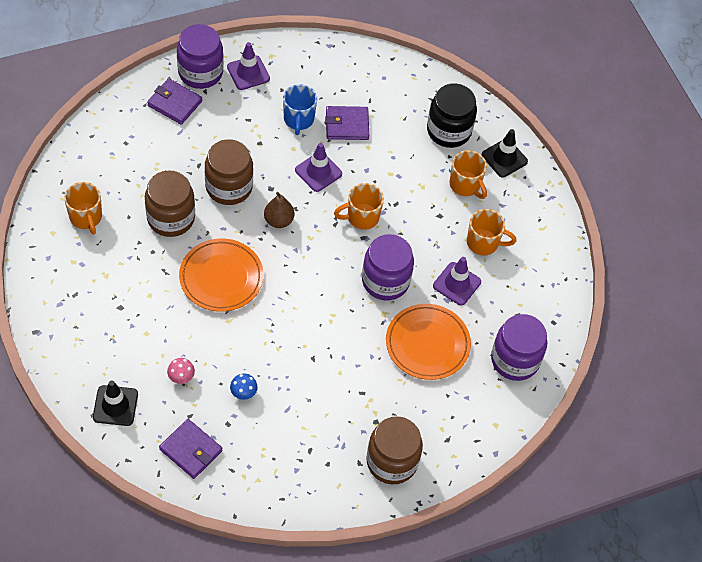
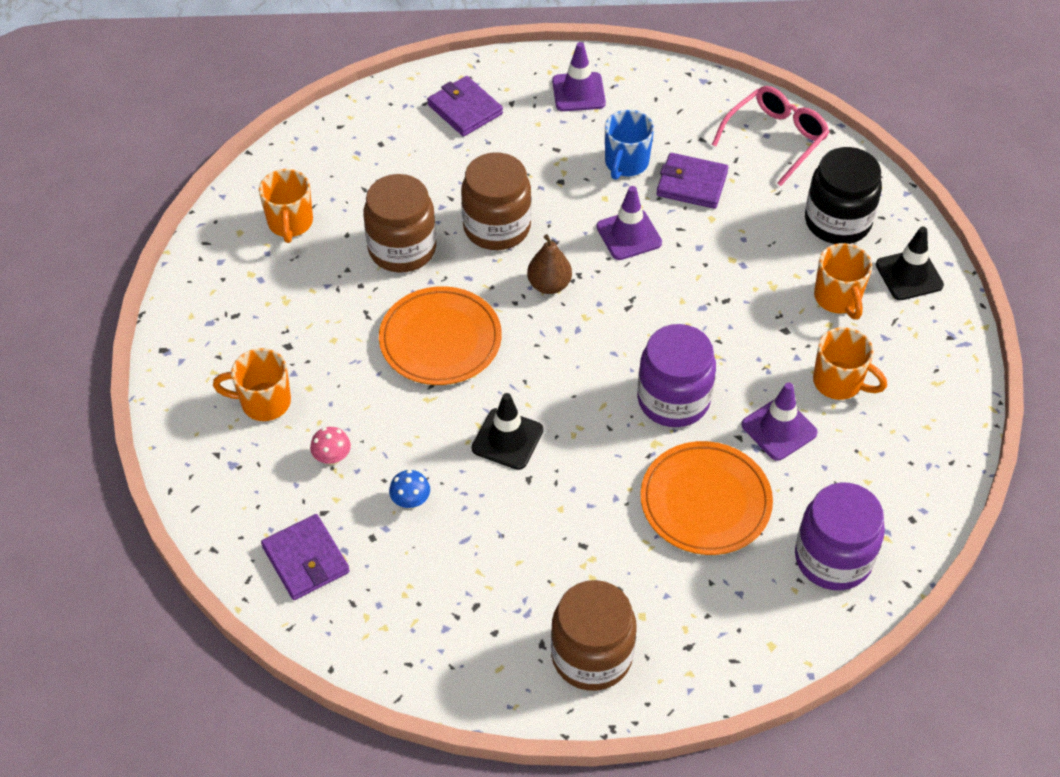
camera: 25 degrees right, 5 degrees down
black traffic cone [93,380,138,426] -> black traffic cone moved to [472,393,543,470]
purple jar [177,24,224,89] -> none
orange mug [334,183,384,230] -> orange mug moved to [213,348,291,421]
none -> pink glasses [712,86,830,186]

